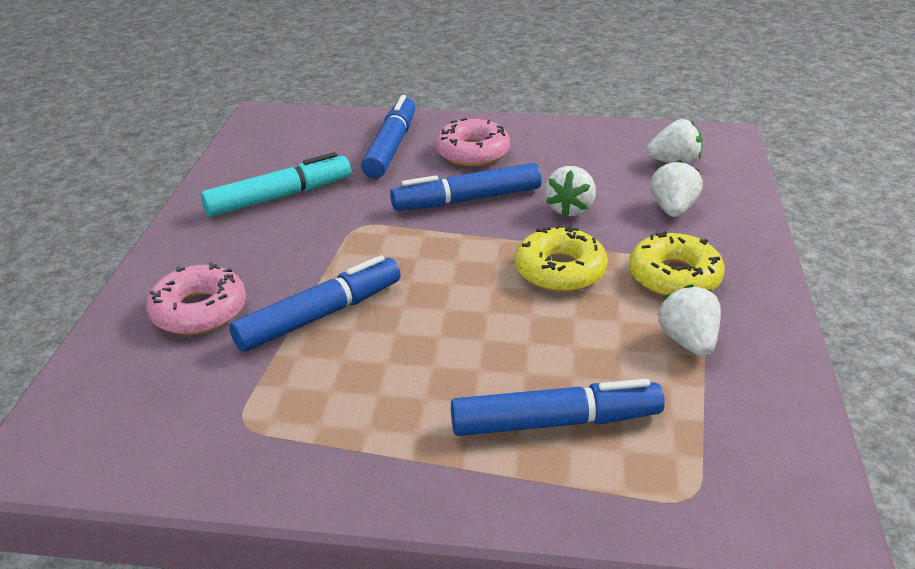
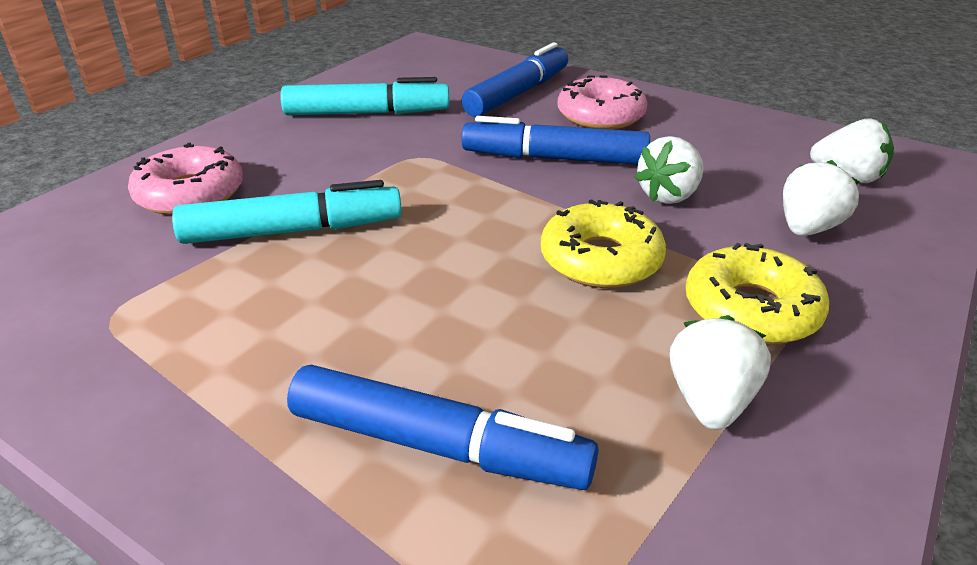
camera: 25 degrees right, 0 degrees up
blue marker [230,255,401,352] -> turquoise marker [172,180,402,244]

